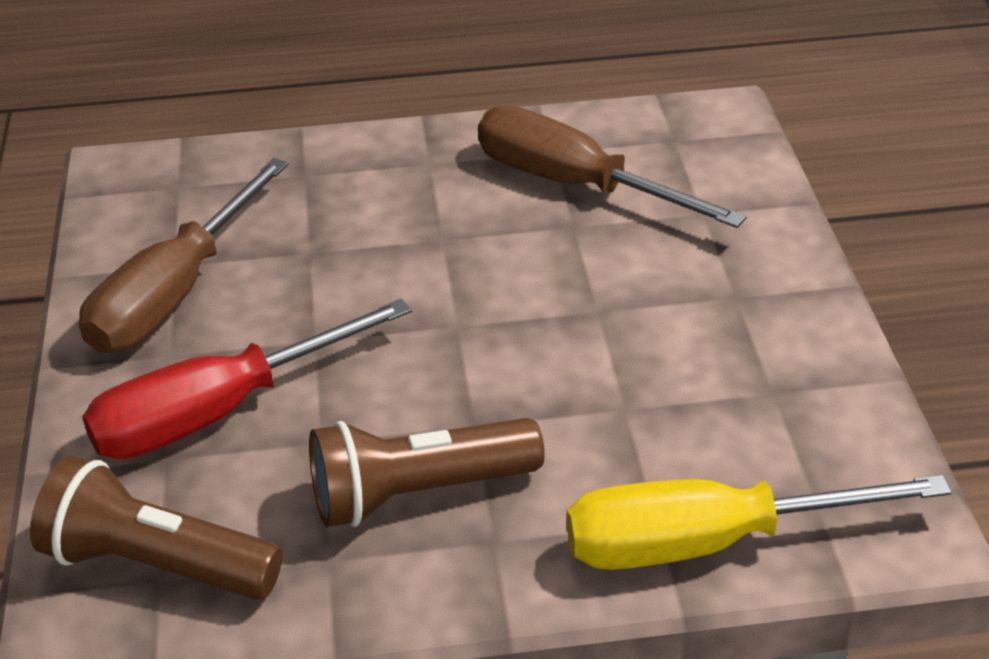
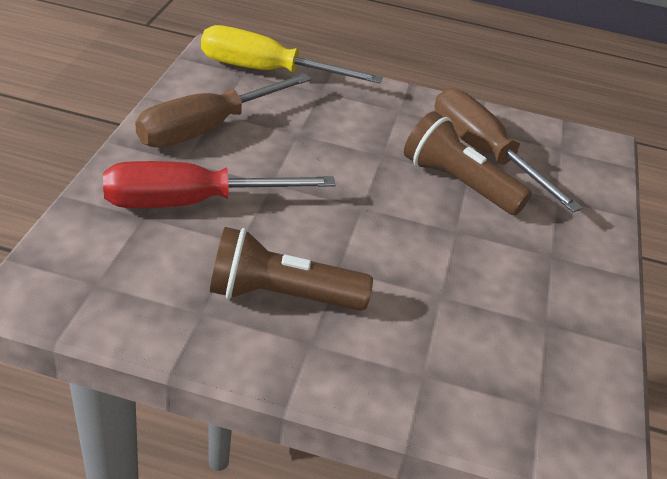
camera: 15 degrees right, 0 degrees up
brown flashlight [30,456,283,600] -> brown flashlight moved to [404,111,532,215]
yellow screwdriver [567,475,952,570] -> yellow screwdriver moved to [201,25,383,84]

